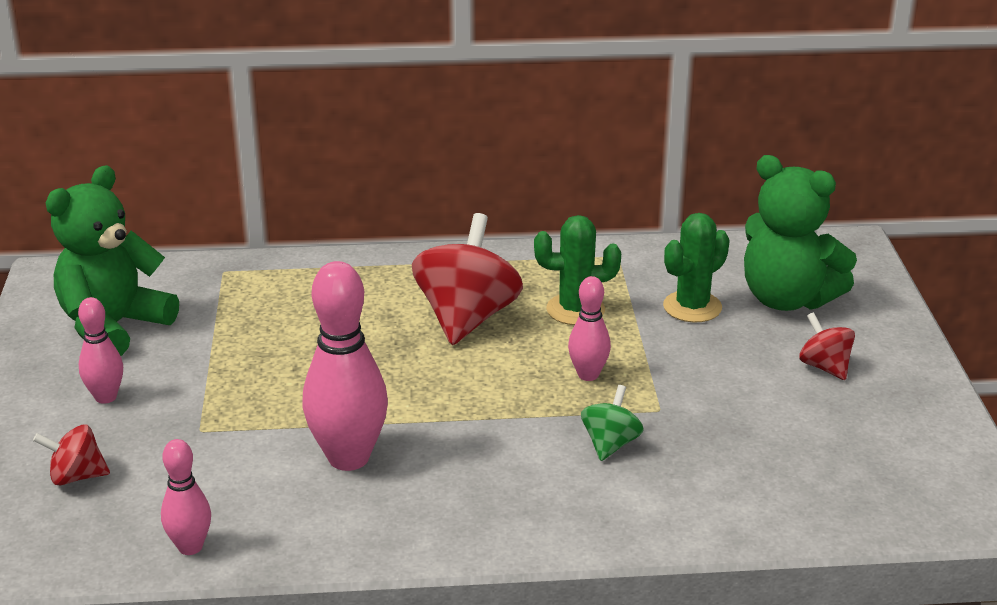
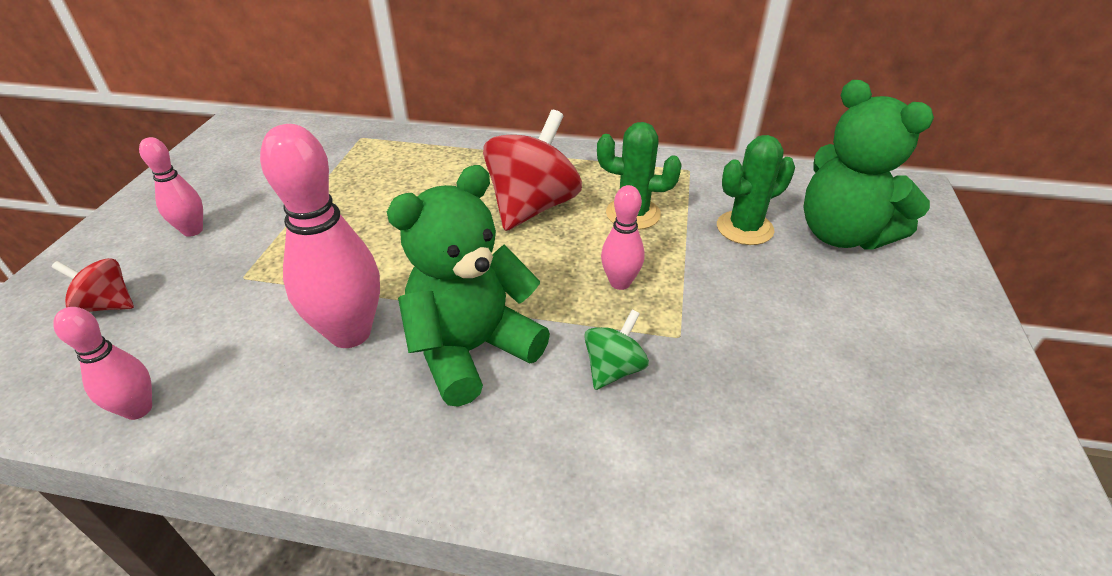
camera: 15 degrees right, 10 degrees up
green teddy bear [46,165,179,356] -> green teddy bear moved to [387,165,550,407]
red spinning top [799,312,855,380] -> none

